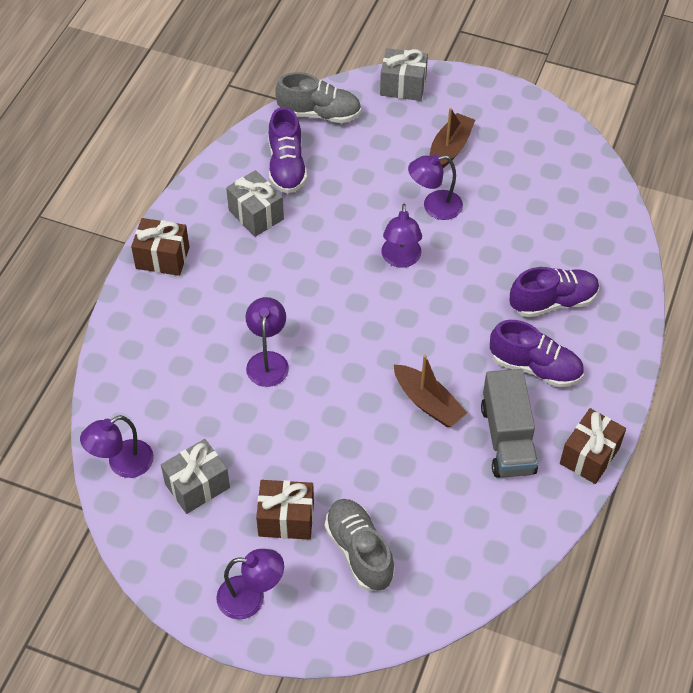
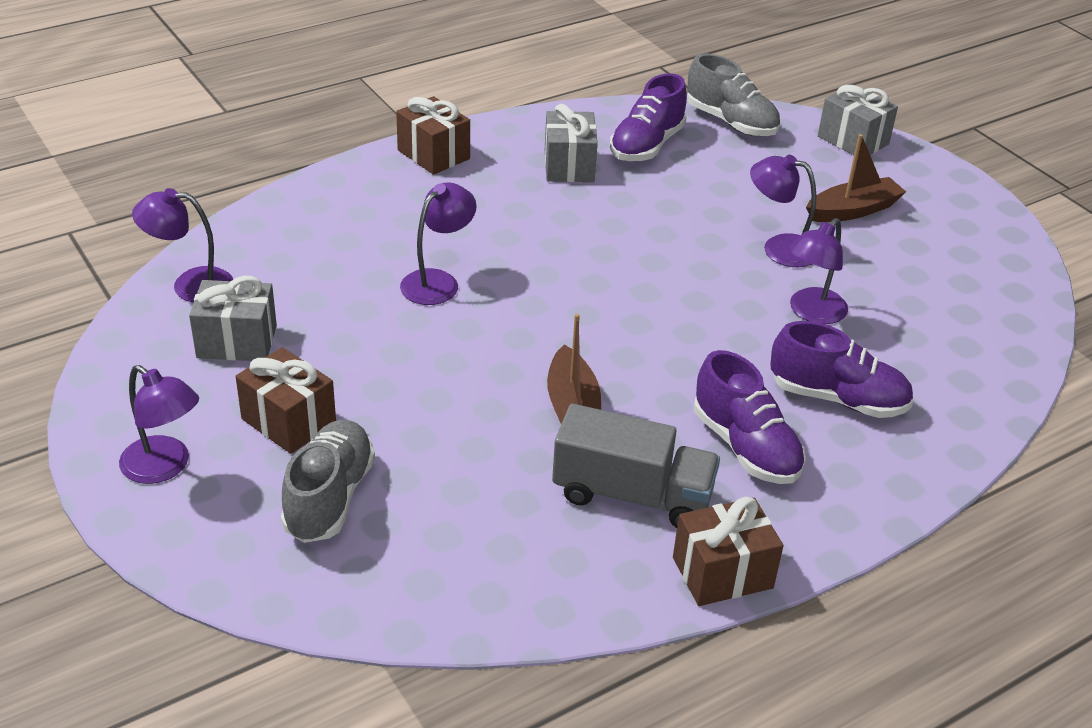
camera: 35 degrees right, 15 degrees down
purple lamp [381,204,422,268] -> purple lamp moved to [788,218,848,324]
grey truck [481,369,538,478] -> grey truck turned 105 degrees counterclockwise [552,404,720,528]

